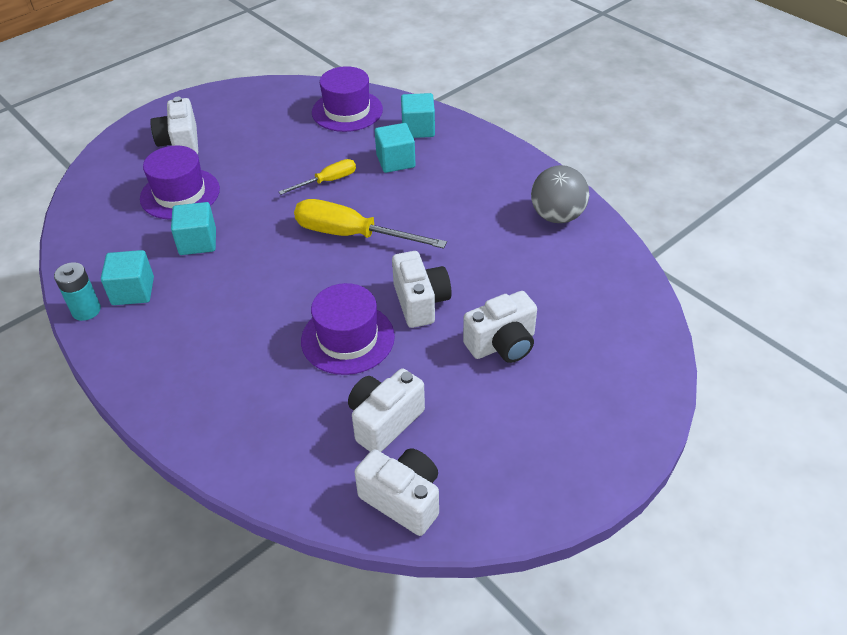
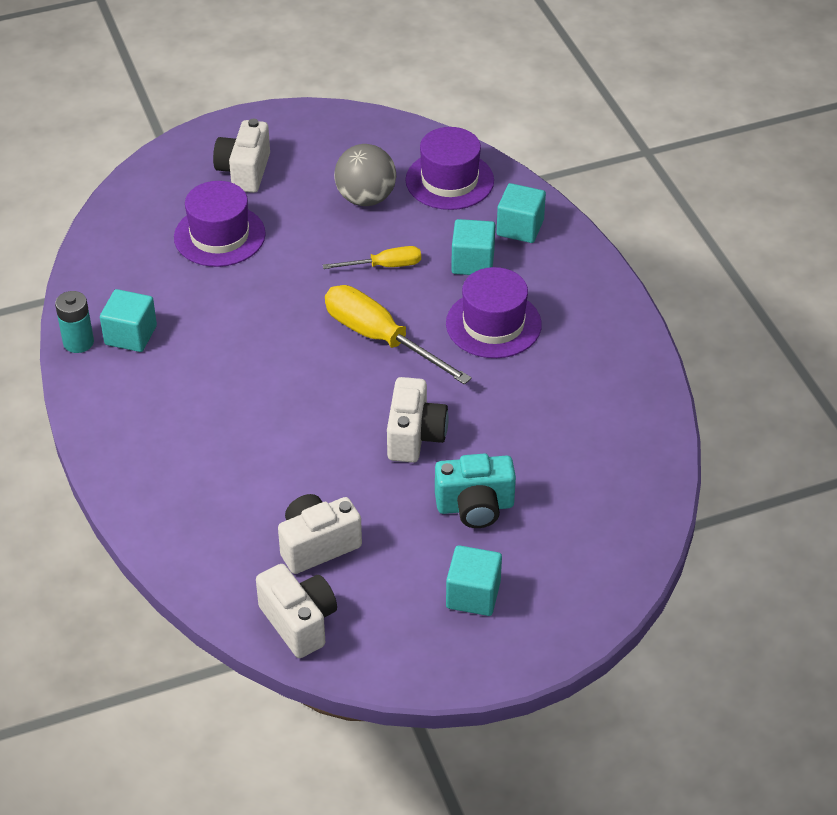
camera: 20 degrees right, 0 degrees up
turquoise cube [171,202,216,255] -> turquoise cube moved to [446,545,502,616]
purple hat [301,283,395,375] -> purple hat moved to [446,267,542,358]
white camera [463,291,537,363] -> turquoise camera [435,453,516,528]
grey ball [531,165,589,223] -> grey ball moved to [334,144,396,206]

